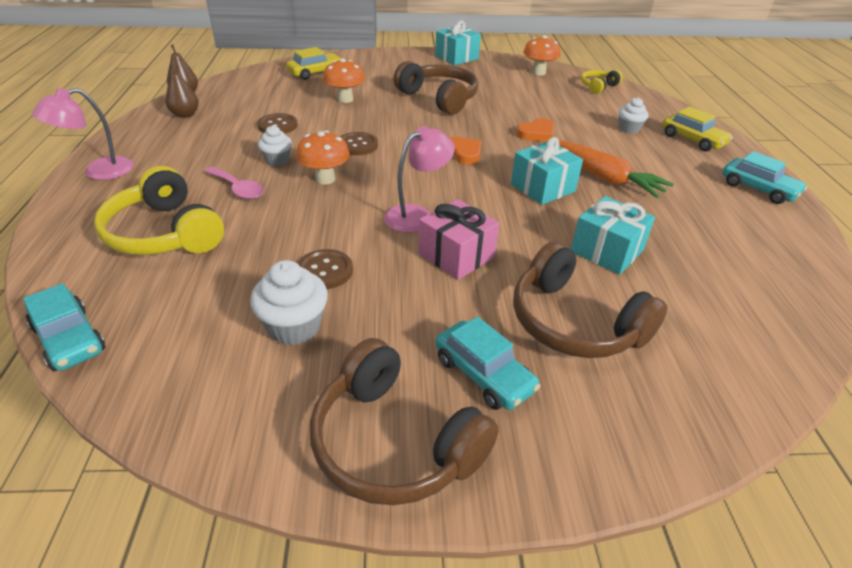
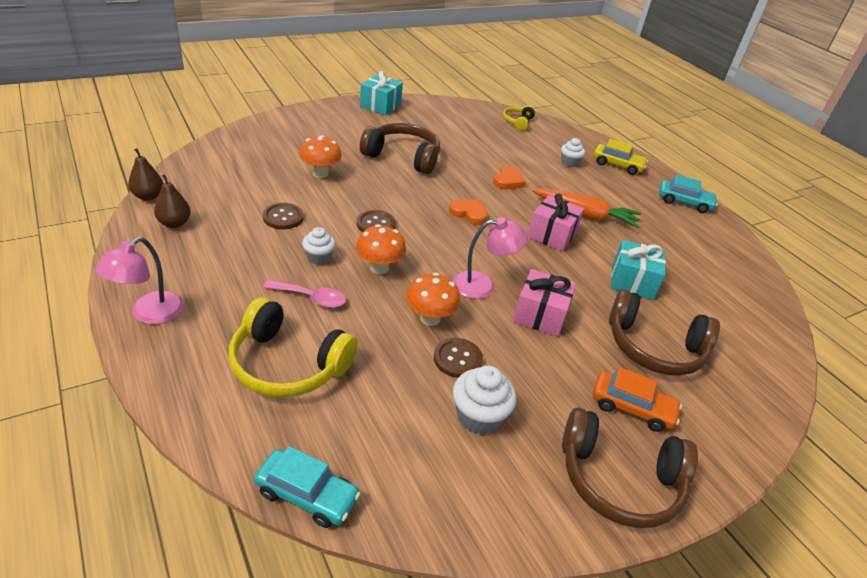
camera: 30 degrees left, 0 degrees up
yellow car [286,47,342,80] -> none
pink lamp [384,126,455,233] -> pink lamp turned 60 degrees clockwise [453,217,528,299]
turquoise car [435,317,540,410] -> orange car [593,367,682,432]
turquoise gift [511,137,583,205] -> pink gift [528,194,584,252]
orange mushroom [523,35,561,75] -> orange mushroom moved to [406,273,460,326]

